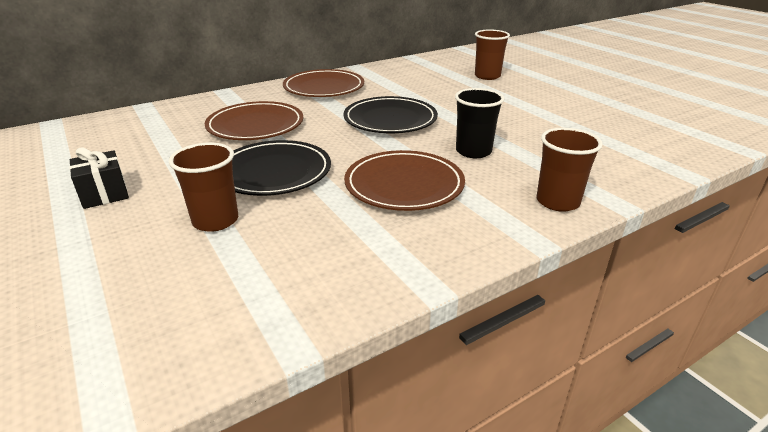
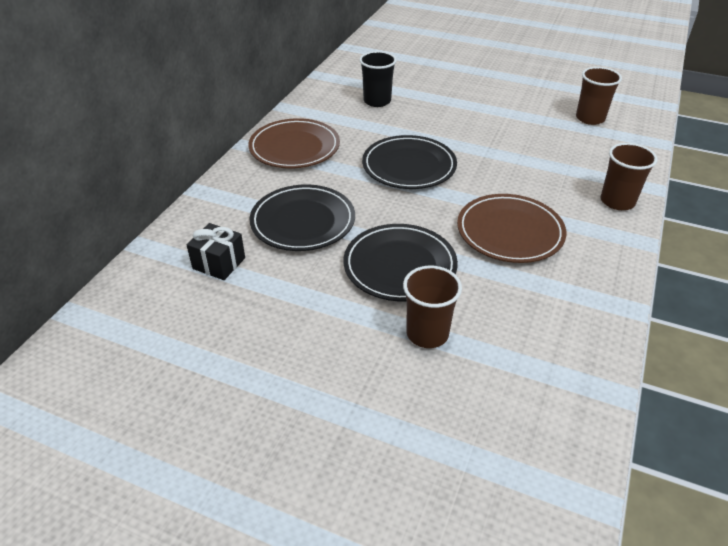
camera: 35 degrees left, 10 degrees up
black gift [69,147,129,209] -> black gift moved to [186,223,245,280]
brown plate [205,101,303,140] -> black plate [249,185,355,251]
black cup [455,88,504,158] -> black cup moved to [359,51,397,107]
brown cup [475,30,510,80] -> brown cup moved to [576,67,622,125]

